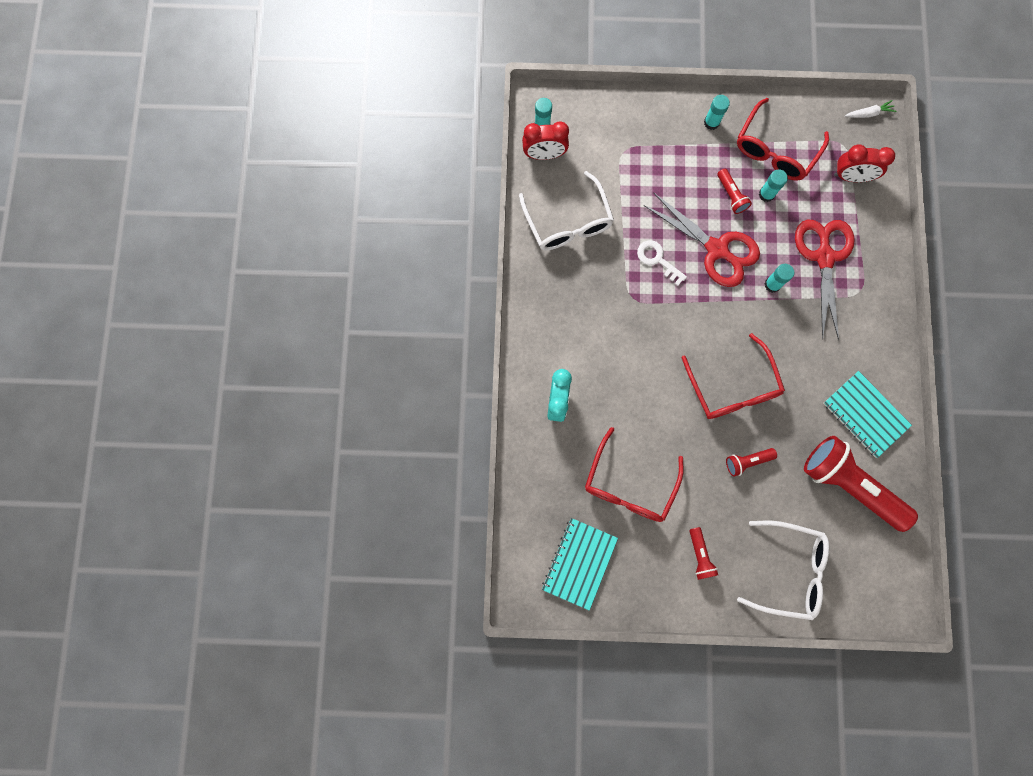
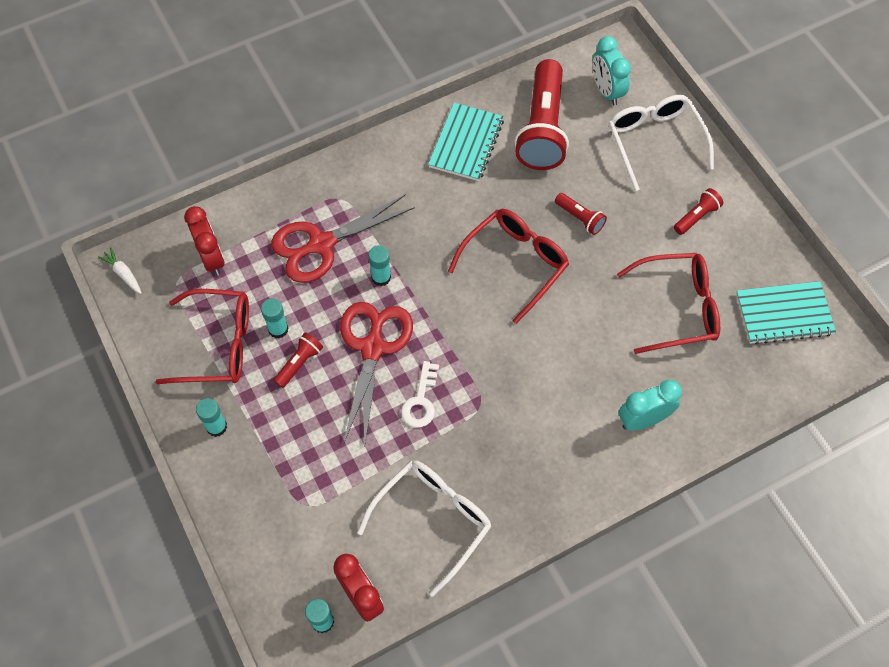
camera: 120 degrees left, 15 degrees down
none -> turquoise clock [592,36,631,105]

